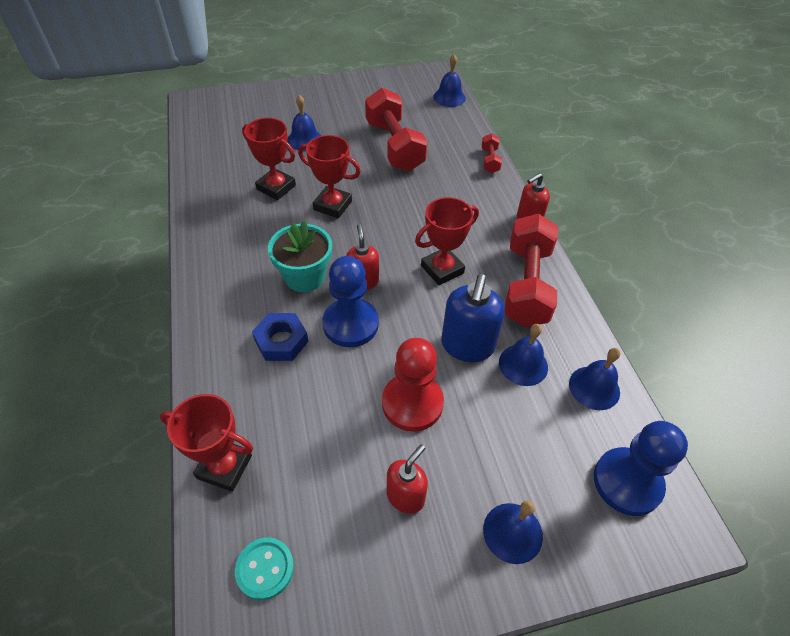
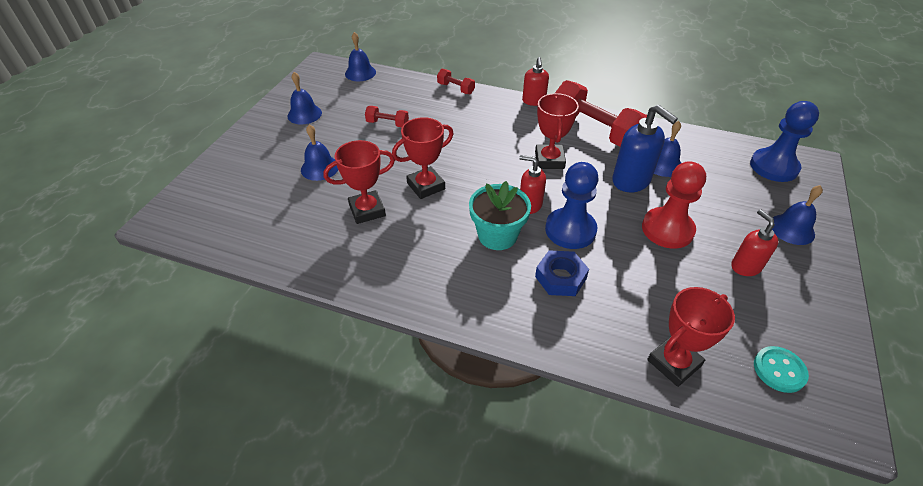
camera: 55 degrees left, 5 degrees down
red dumbbell [365,88,427,171] -> red dumbbell [365,106,409,127], size x0.46
blue bell [569,348,620,410] -> blue bell moved to [287,72,322,124]

